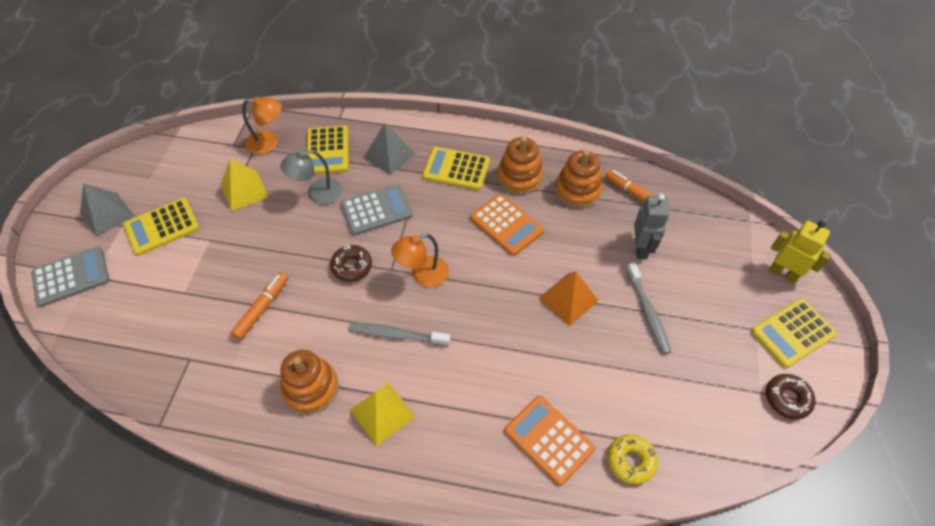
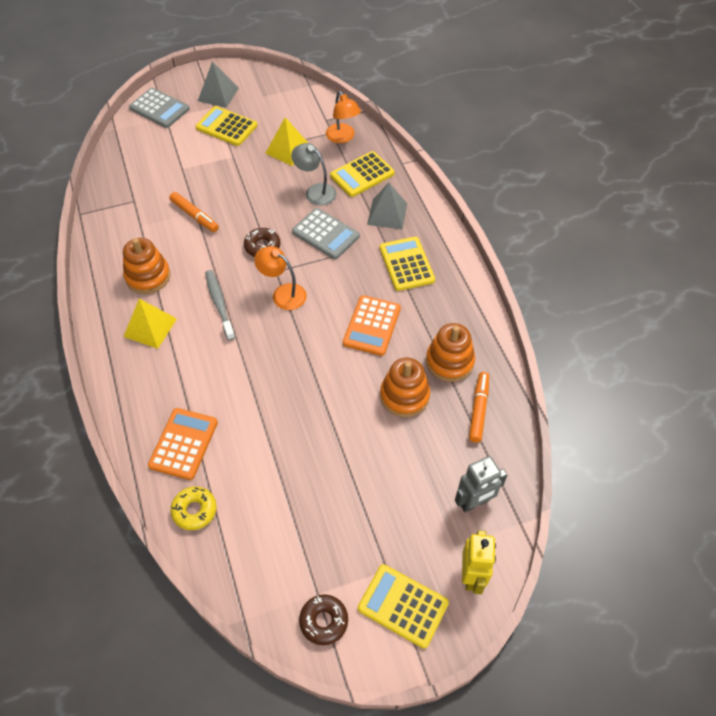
camera: 60 degrees right, 0 degrees up
orange marker [231,272,288,340] -> orange marker turned 45 degrees clockwise [169,192,219,232]
orange stacking toy [497,137,543,194] -> orange stacking toy moved to [380,358,430,417]
orange pyramid [539,271,599,326] -> none
grey toothbrush [626,262,671,354] -> none
grey robot [634,194,669,259] -> grey robot moved to [455,456,507,512]

